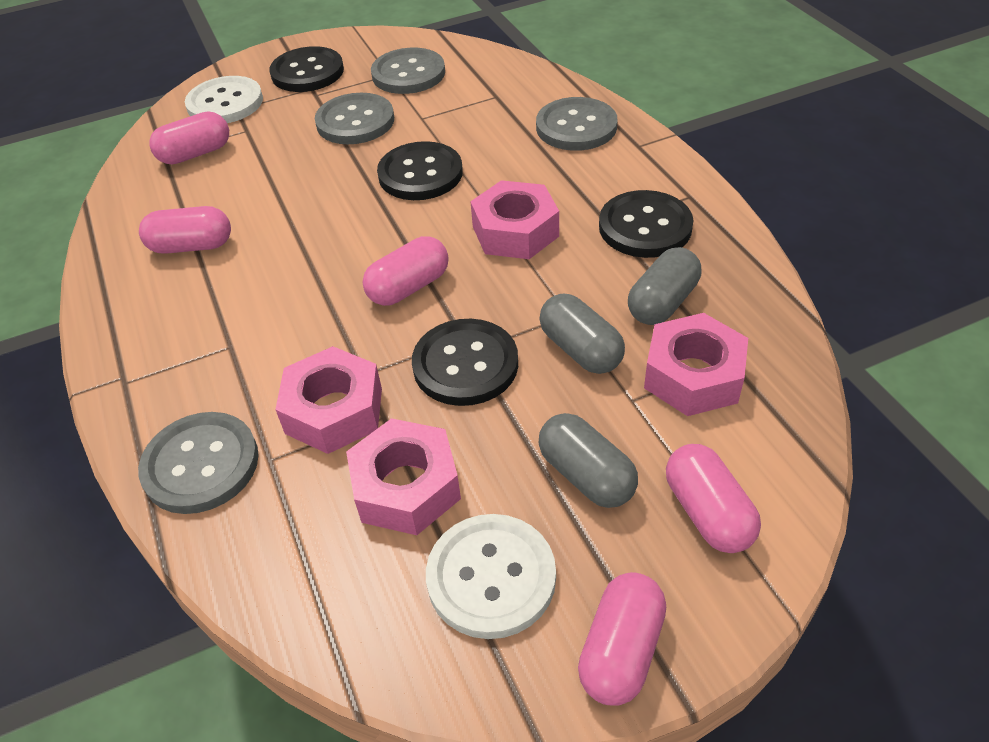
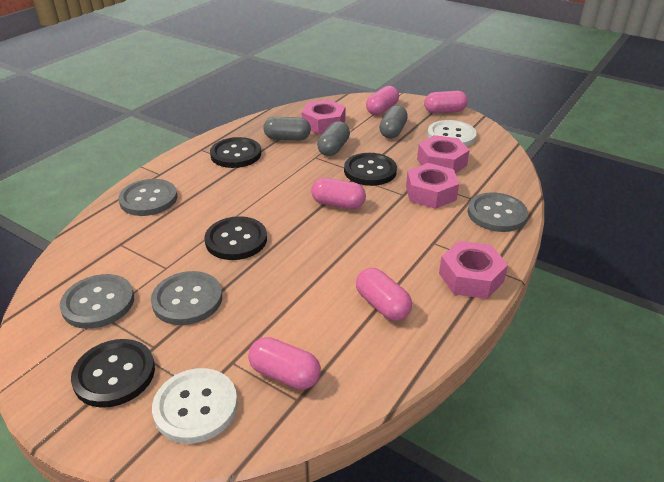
camera: 125 degrees left, 10 degrees down
pink nut [470,180,559,259] -> pink nut moved to [439,241,508,299]

